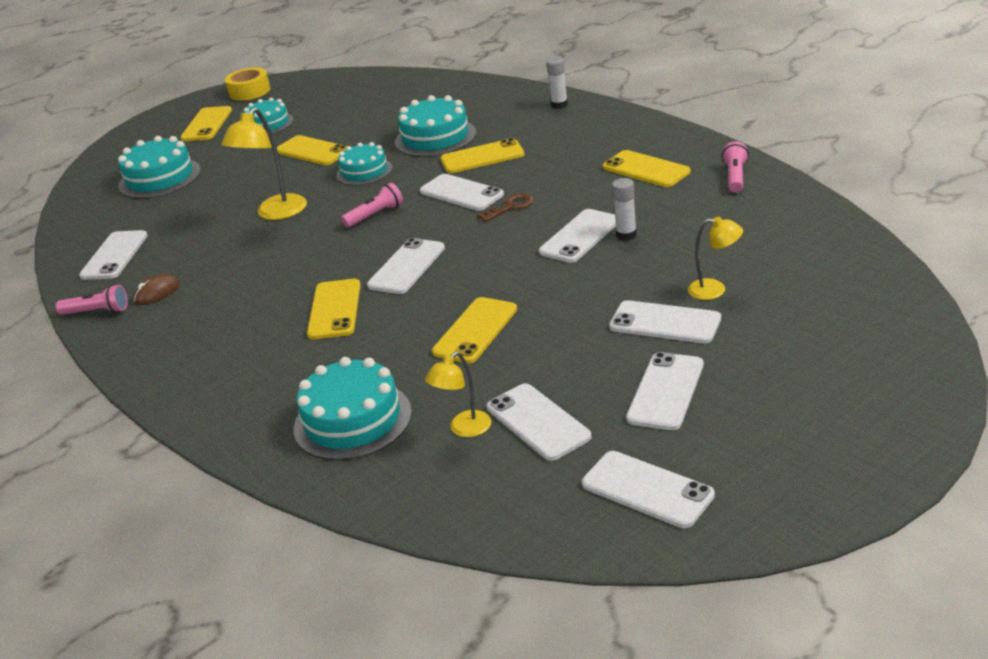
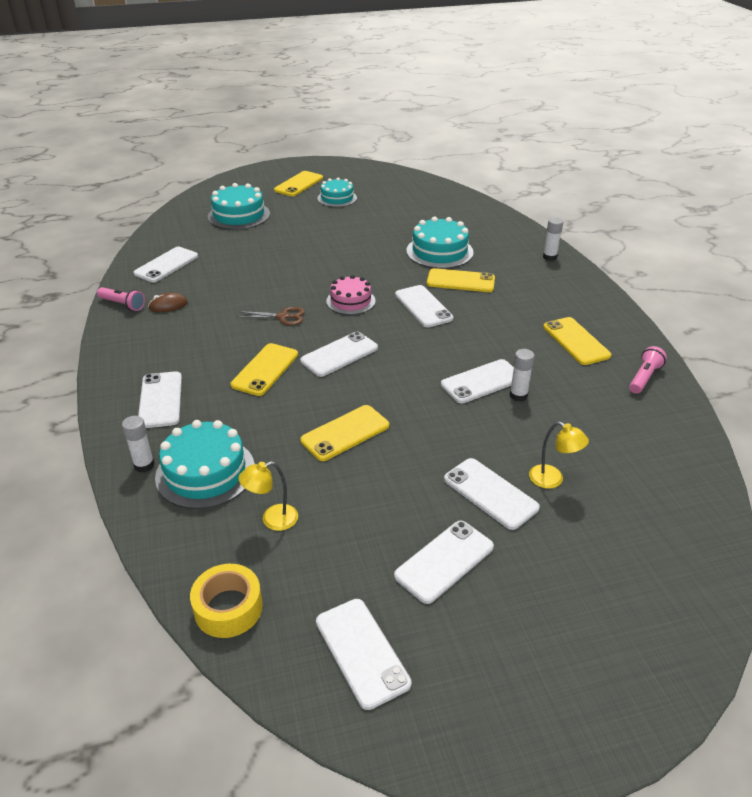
camera: 20 degrees right, 5 degrees up
yellow lamp [221,108,307,220] -> none
yellow tape [225,67,270,101] -> yellow tape moved to [190,564,263,638]
yellow phone [277,135,347,165] -> none
turquoise cake [336,142,393,186] -> none
pink flashlight [341,183,403,228] -> pink cake [326,275,376,315]
brown key [477,193,534,222] -> none
white phone [487,383,592,461] -> white phone moved to [138,371,182,428]
none -> white glue stick [122,416,155,473]
none -> brown scissors [237,307,305,325]

